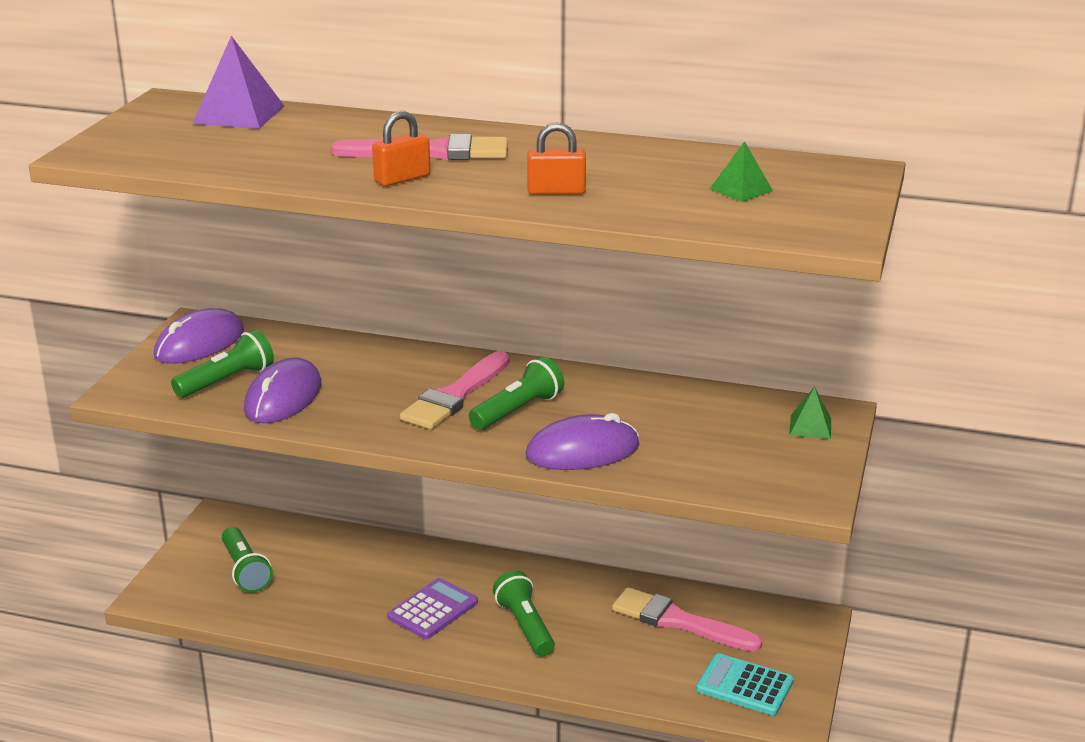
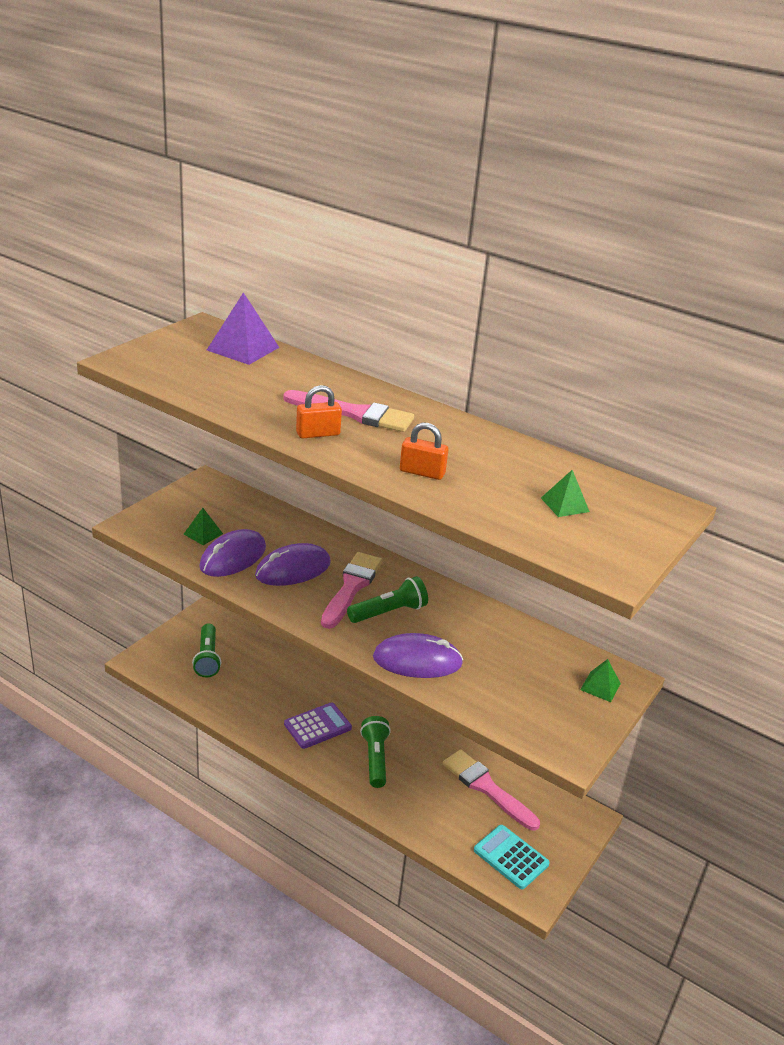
camera: 15 degrees right, 5 degrees up
purple mouse [154,308,244,364] -> purple mouse moved to [255,543,331,586]
green flashlight [171,330,274,398] -> green pyramid [184,508,223,545]
pink brush [400,351,510,429] -> pink brush turned 150 degrees clockwise [321,552,383,629]

